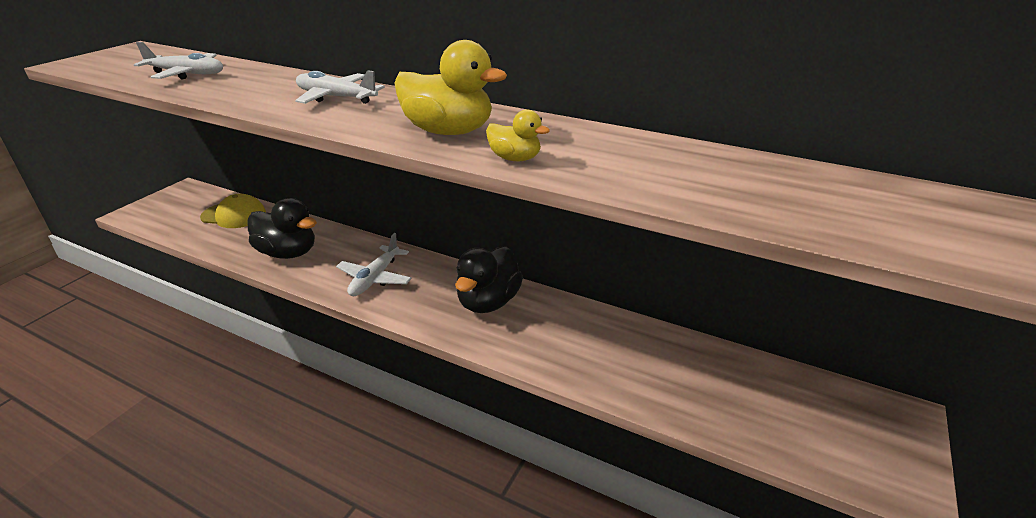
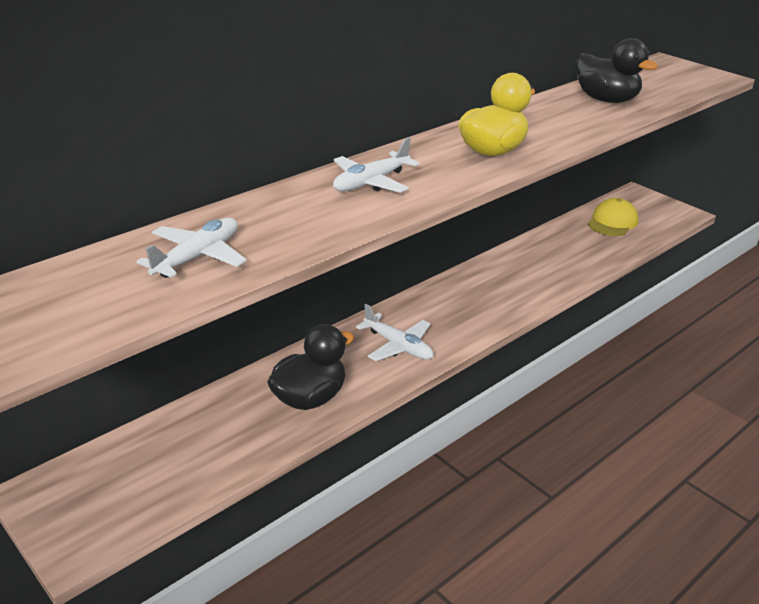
camera: 70 degrees left, 0 degrees up
yellow cap [200,194,266,228] -> yellow cap moved to [588,198,638,236]
black duck [455,246,523,313] -> black duck moved to [576,38,658,103]
yellow duck [486,109,550,161] -> none

